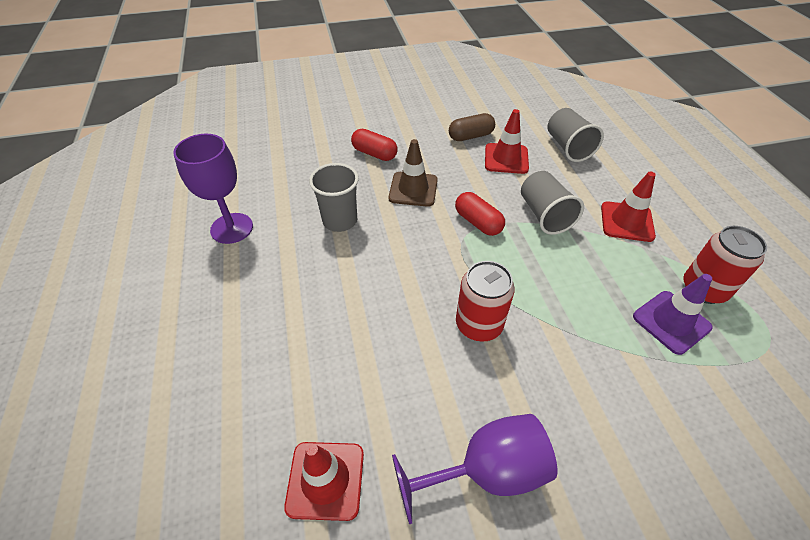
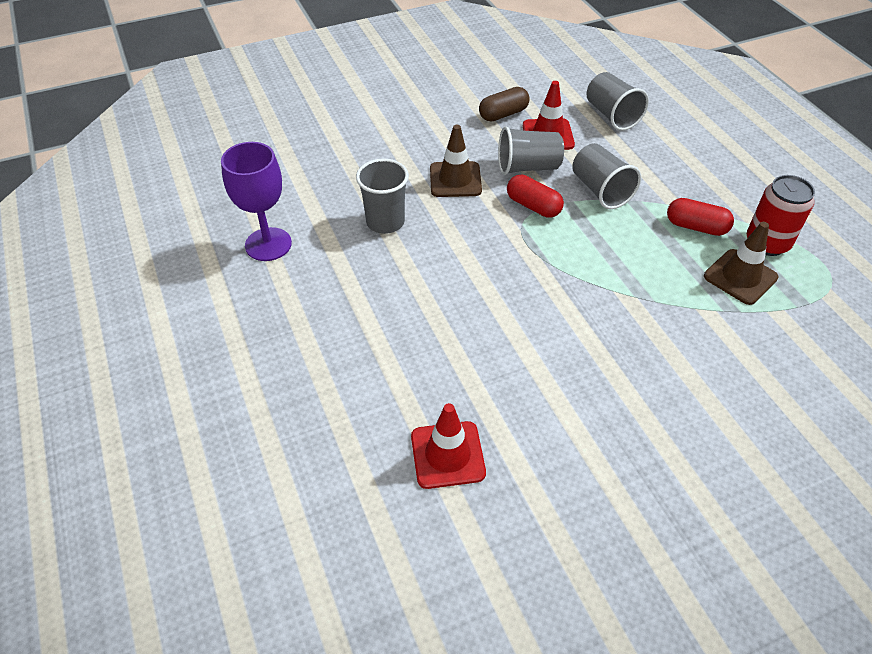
camera: 10 degrees left, 0 degrees up
red capsule [351,129,398,161] -> red capsule moved to [667,198,734,236]
purple goblet [392,414,557,524] -> none
red can [456,261,515,342] -> none
red traffic cone [601,171,656,242] -> none
purple traffic cone [633,274,713,355] -> brown traffic cone [704,222,779,305]
none -> grey cup [498,126,564,175]

